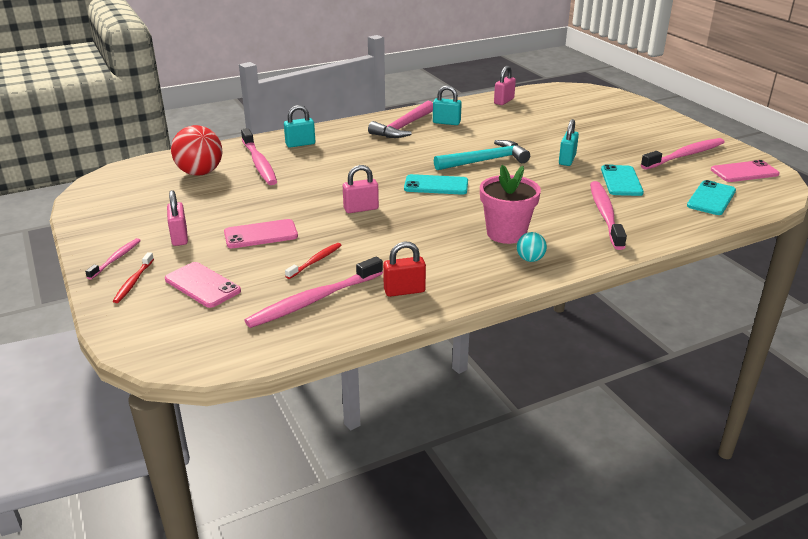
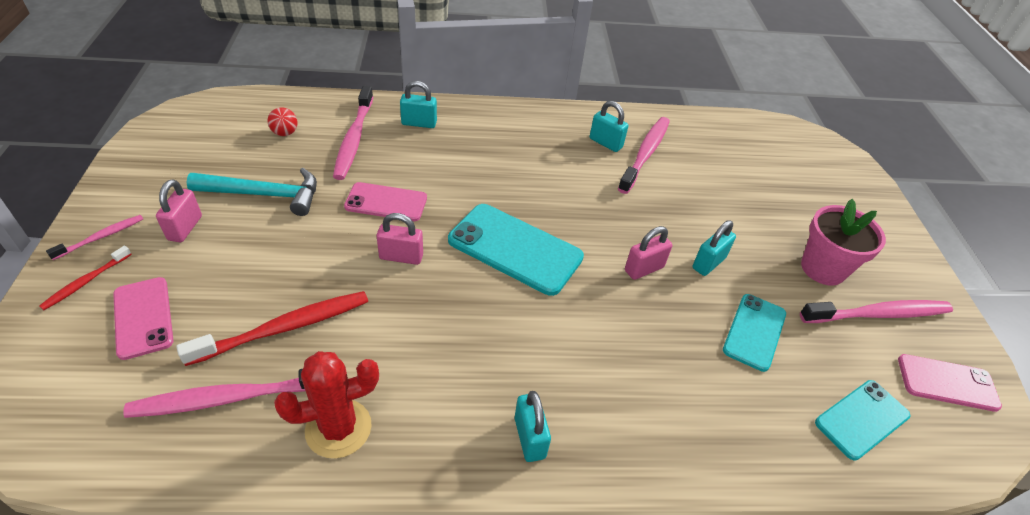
camera: 20 degrees right, 15 degrees up
red ball [171,125,222,176] -> red ball [268,107,298,136], size x0.50
pink phone [224,219,298,248] -> pink phone moved to [344,182,427,221]
red toothbrush [285,243,342,279] -> red toothbrush [176,291,368,366], size x1.88
pink hammer [368,101,433,138] -> none
red padlock [383,242,426,297] -> red cactus [274,351,379,458]
turquoise phone [404,174,468,195] -> turquoise phone [448,204,584,296], size x1.59
turquoise hammer [434,140,530,170] -> turquoise hammer moved to [186,168,317,216]
pink flower pot [480,165,541,244] -> pink flower pot moved to [801,199,886,285]
pink padlock [494,66,516,105] -> pink padlock moved to [625,226,672,280]
turquoise ball [517,232,547,262] -> turquoise padlock [515,391,551,462]
pink toothbrush [590,181,627,250] -> pink toothbrush moved to [618,117,670,194]

